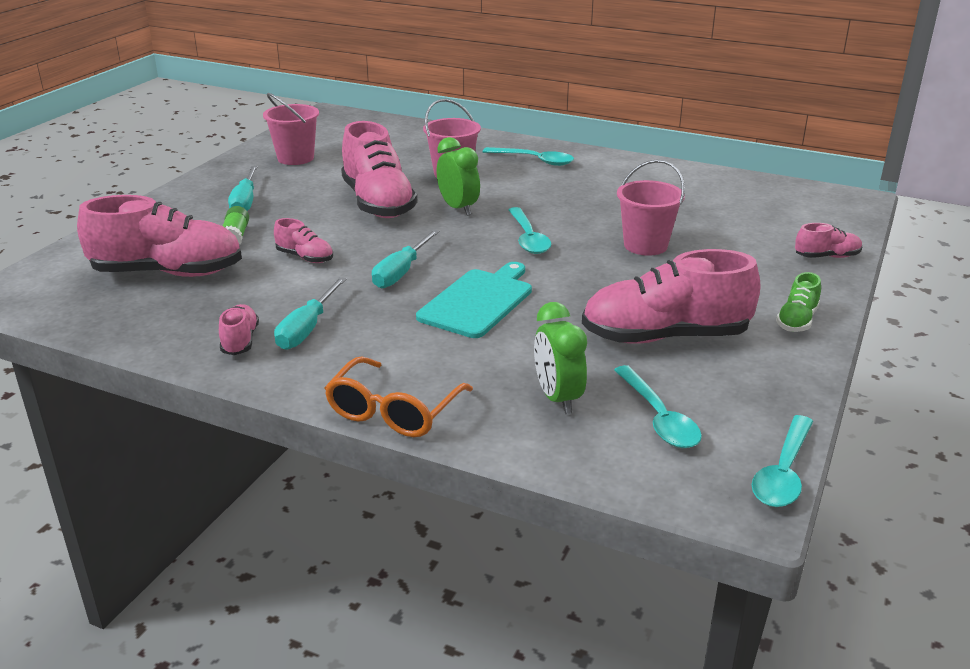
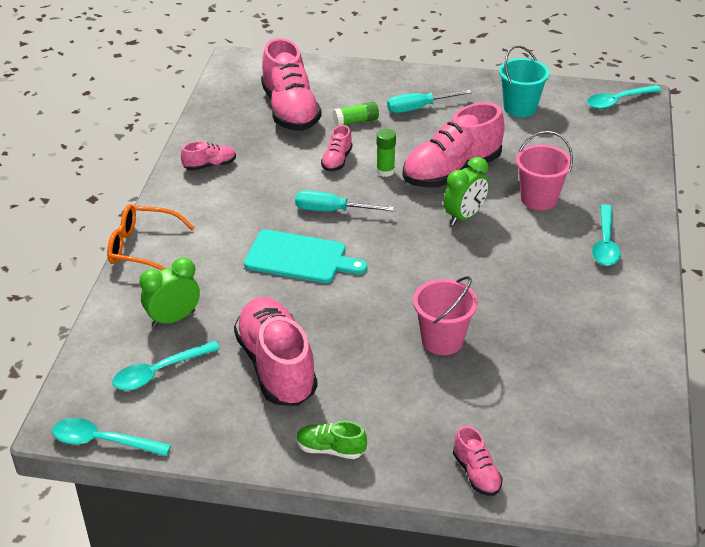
camera: 75 degrees right, 10 degrees up
pink bucket [263,93,319,165] -> turquoise bucket [499,45,550,117]
turquoise screwdriver [274,277,346,350] -> none
turquoise spoon [508,207,551,254] -> turquoise spoon moved to [587,85,662,109]
none -> green glue stick [376,129,396,177]

